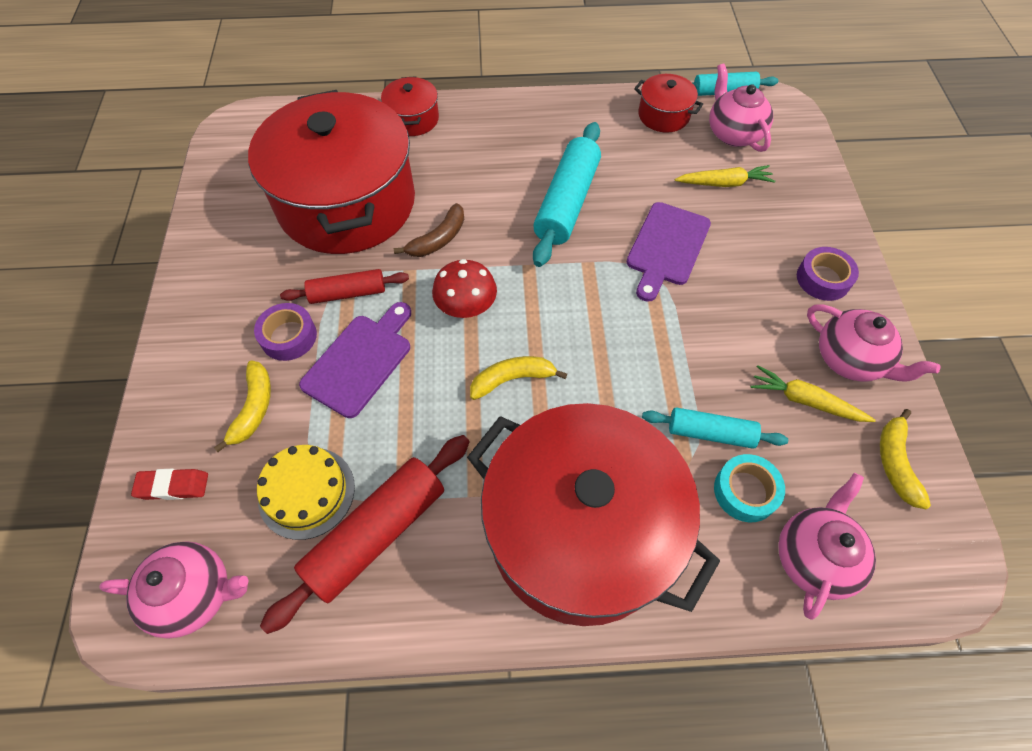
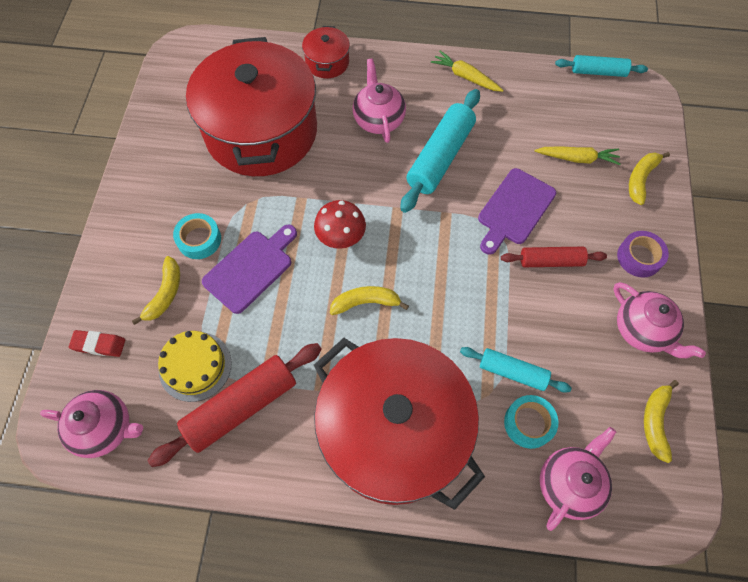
camera: 10 degrees right, 5 degrees up
purple tape [254,303,317,361] -> turquoise tape [173,213,221,259]
red rolling pin [280,269,409,304] -> red rolling pin moved to [501,247,607,267]
brown banana [394,203,464,257] -> none
red pot [634,74,703,133] -> none
pink teapot [709,63,773,152] -> pink teapot moved to [353,58,406,143]
yellow carrot [750,365,876,422] -> yellow carrot moved to [431,51,504,92]
none -> yellow banana [629,152,670,205]

